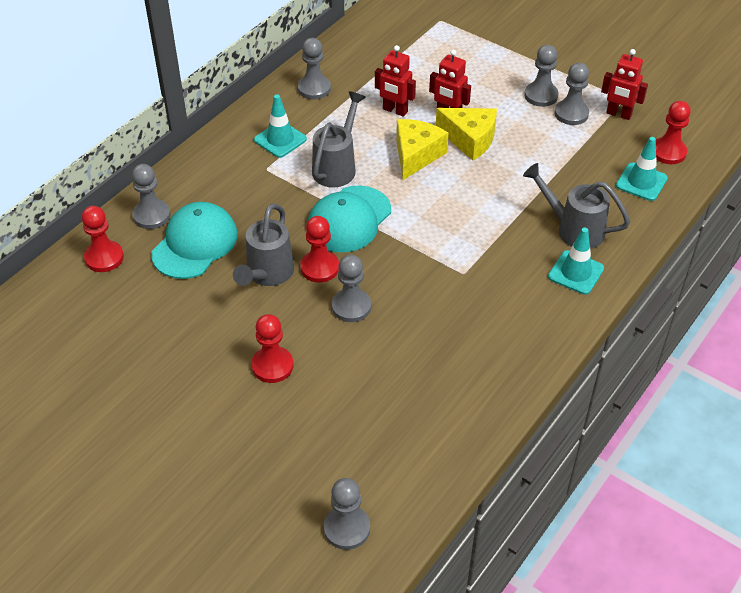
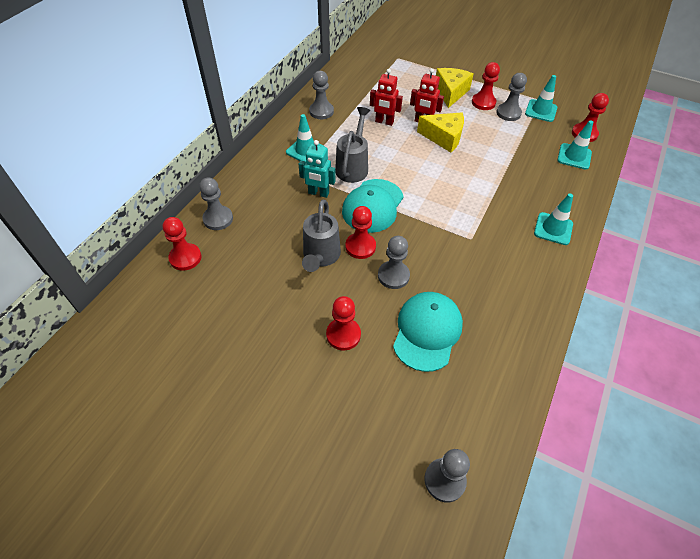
camera: 10 degrees left, 5 degrees up
turquoise cap [151,202,238,279] -> turquoise cap moved to [393,292,463,372]
yellow cheese [396,119,448,180] -> yellow cheese moved to [436,68,473,108]
grey watering can [523,163,630,249] -> none
grey pawn [524,45,559,107] -> red pawn [472,62,500,110]
red robot [601,49,648,120] -> turquoise traffic cone [525,75,557,122]
none -> turquoise robot [299,140,336,198]

